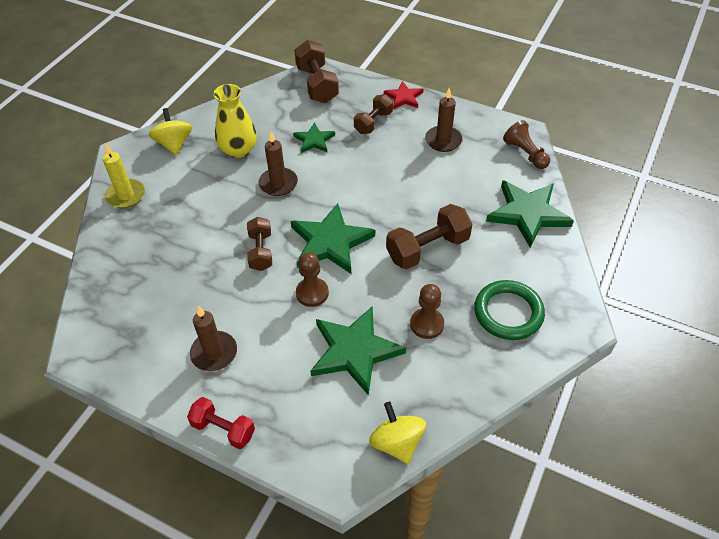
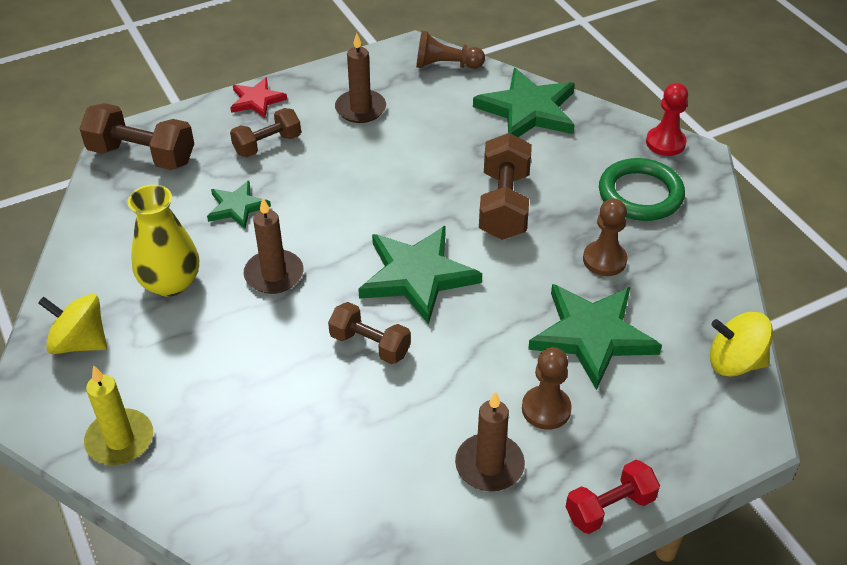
camera: 55 degrees left, 5 degrees down
brown pawn [296,252,329,307] -> brown pawn moved to [522,347,572,430]
brown dumbbell [354,94,393,134] -> brown dumbbell turned 75 degrees clockwise [230,108,301,157]
none -> red pawn [646,83,688,156]

